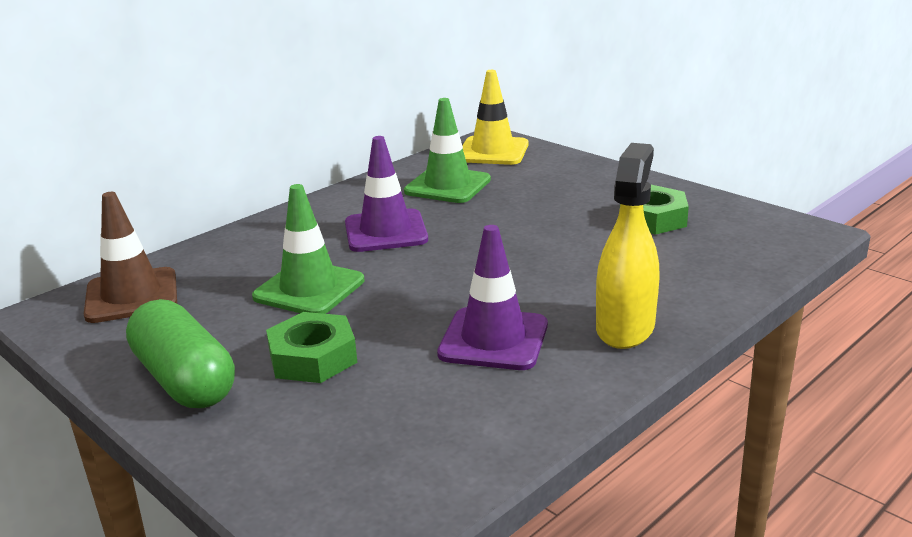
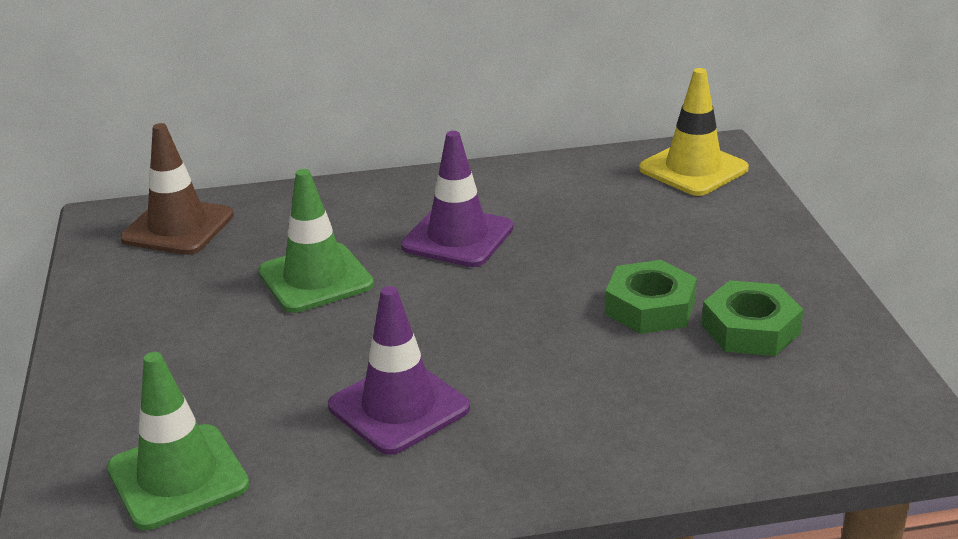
camera: 35 degrees right, 5 degrees up
green capsule [126,299,235,408] -> none
green nut [266,312,357,383] -> green nut moved to [605,260,697,334]
green traffic cone [404,98,491,203] -> green traffic cone moved to [107,352,250,530]
yellow spray bottle [596,143,659,349] -> none

